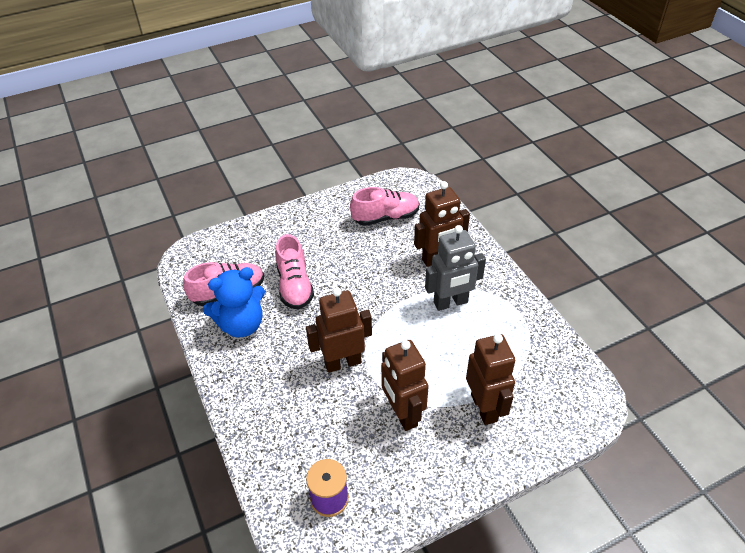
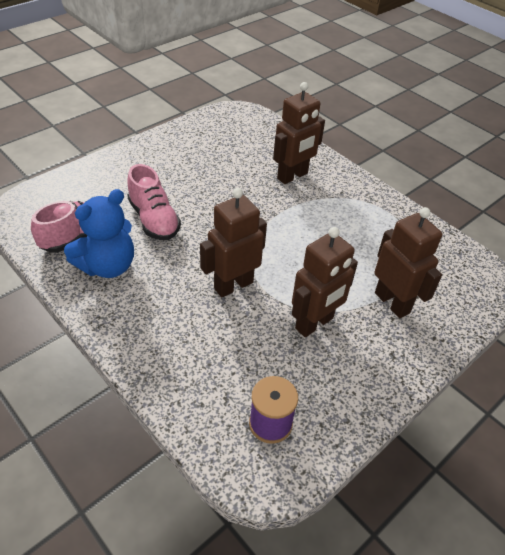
camera: 20 degrees left, 0 degrees up
pink shoe [350,187,419,226] -> none
brown robot [381,340,429,431] -> brown robot turned 90 degrees counterclockwise [292,227,358,337]
grey robot [425,225,486,311] -> none

